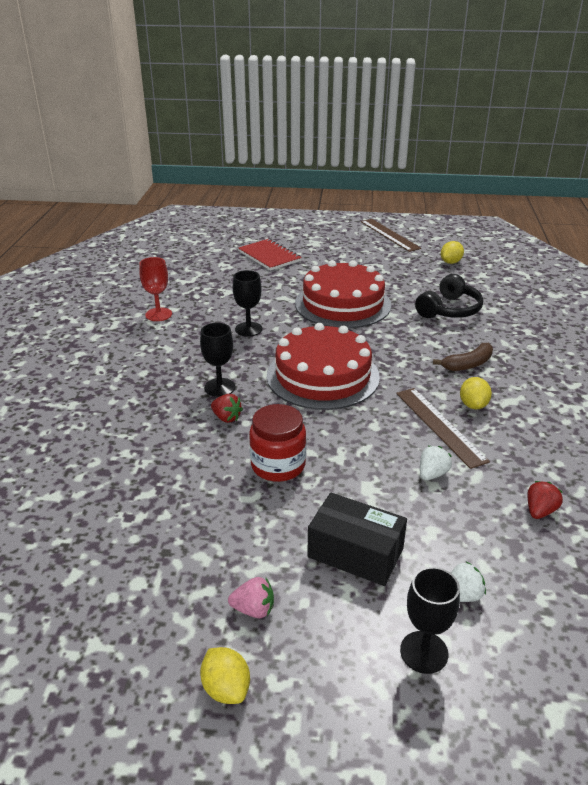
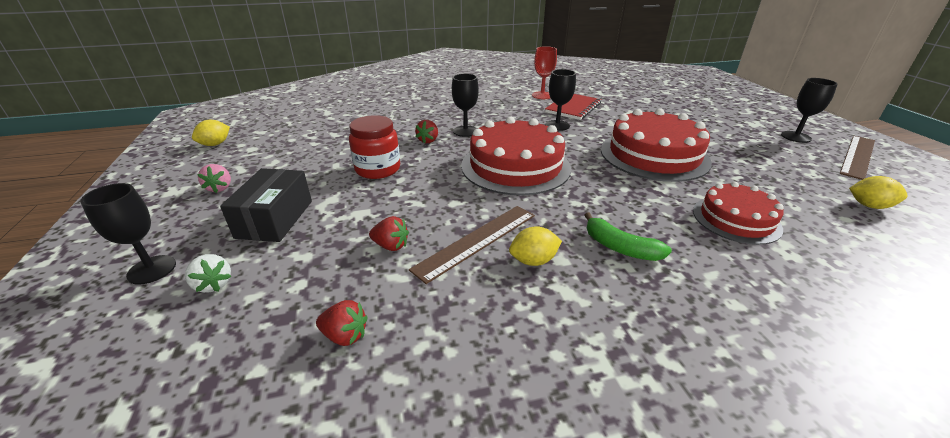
camera: 70 degrees right, 0 degrees up
yellow lemon [200,647,250,704] -> yellow lemon moved to [192,120,230,146]
red notebook [238,239,302,271] -> red notebook moved to [545,94,602,120]
black headphones [415,274,483,318] -> red cake [693,182,784,245]
white strawberry [420,446,452,480] -> red strawberry [369,216,409,251]
brown banana [433,343,493,371] -> green banana [584,212,672,261]
none -> black goblet [781,78,838,143]

